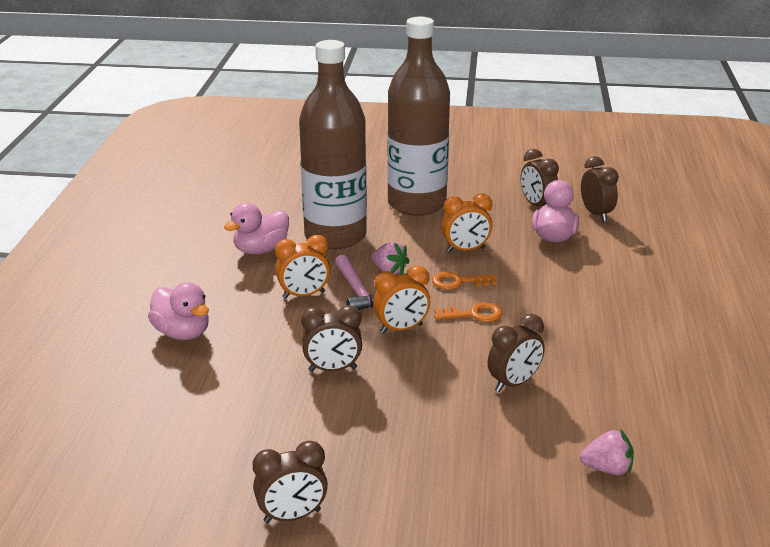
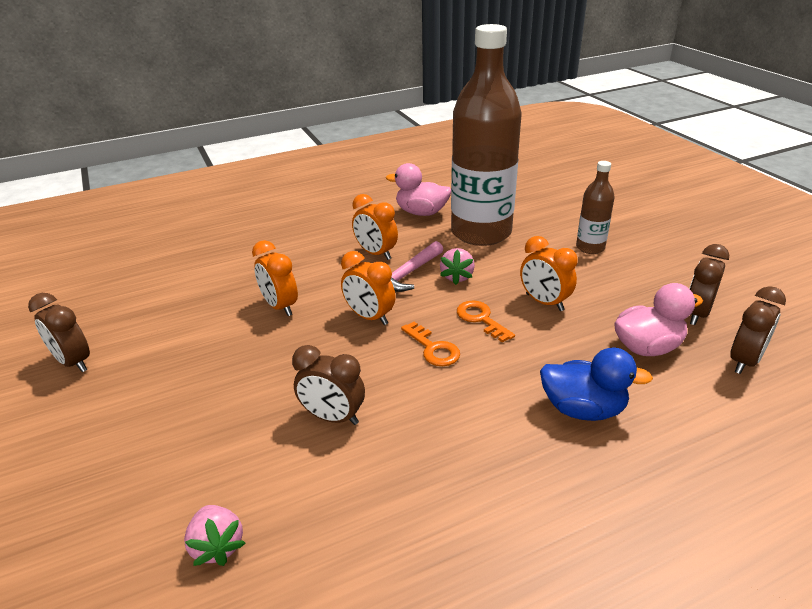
camera: 60 degrees right, 5 degrees up
pink duck [148,282,209,340] -> none
brown clock [301,305,362,371] -> orange clock [252,240,298,316]
brown bottle [387,17,450,216] -> brown bottle [576,161,615,254], size x0.45
none -> blue duck [540,347,653,421]

